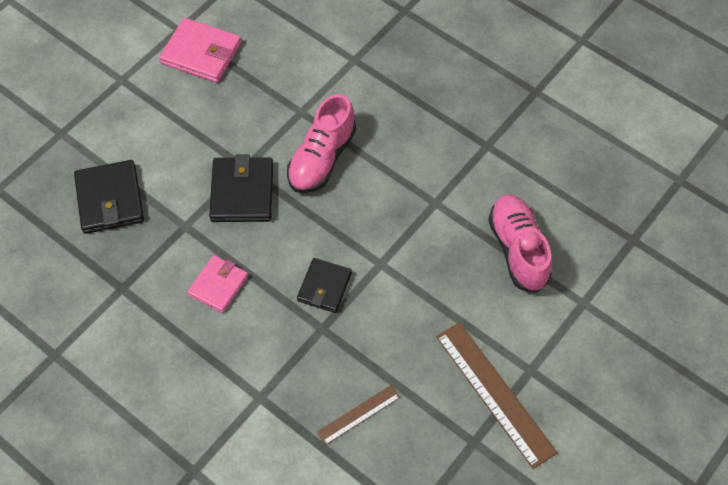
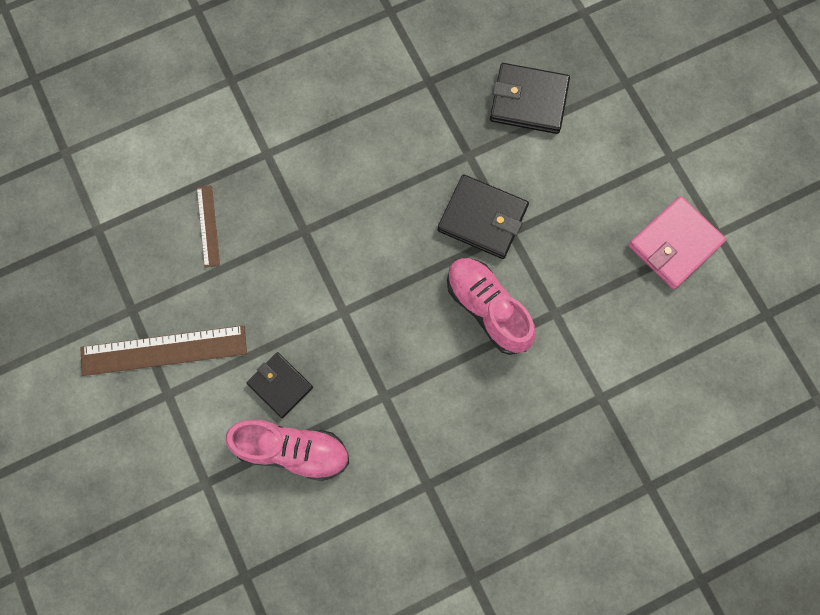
camera: 115 degrees right, 15 degrees up
pink wallet [187,255,248,313] -> none
black wallet [297,258,352,313] -> black wallet moved to [246,352,313,418]

